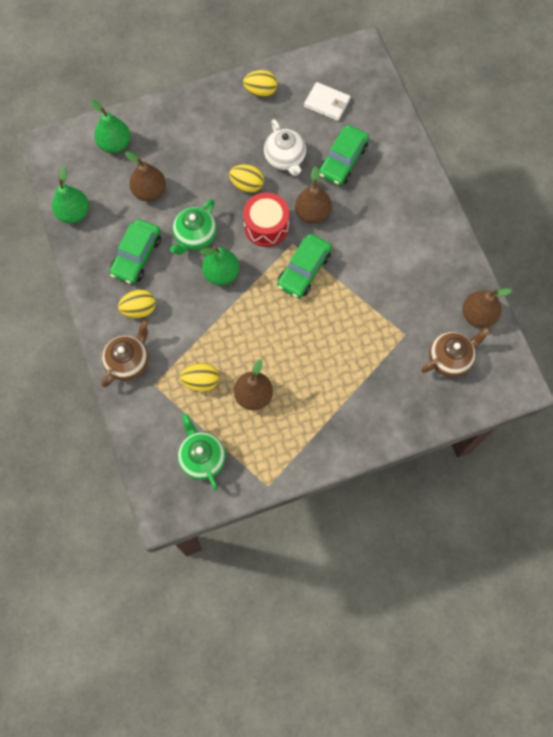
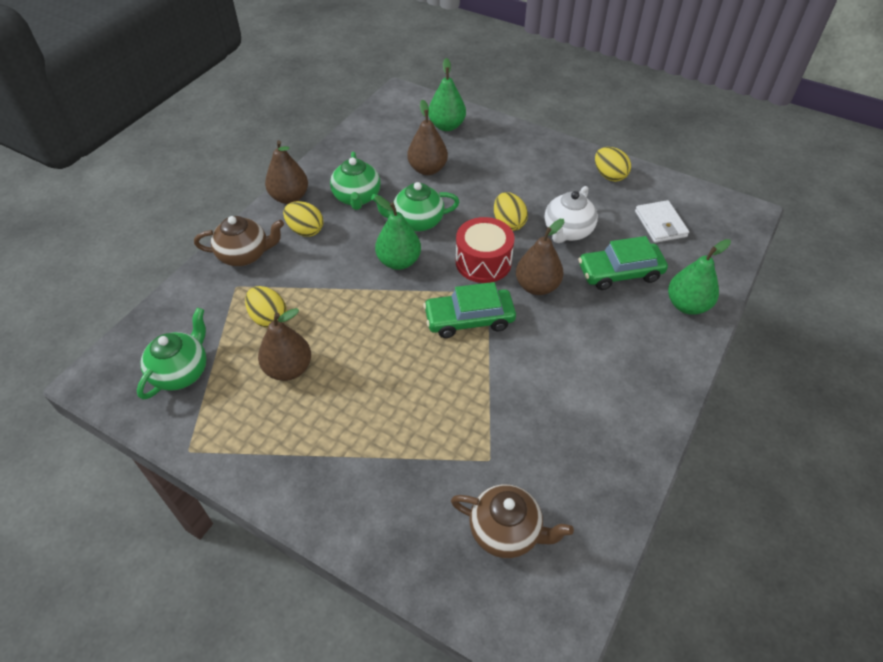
camera: 50 degrees right, 20 degrees down
green pear [52,167,89,224] -> green pear moved to [668,239,731,315]
green car [109,219,161,284] -> green teapot [330,152,381,210]
brown pear [463,288,512,328] -> brown pear moved to [265,140,308,204]

